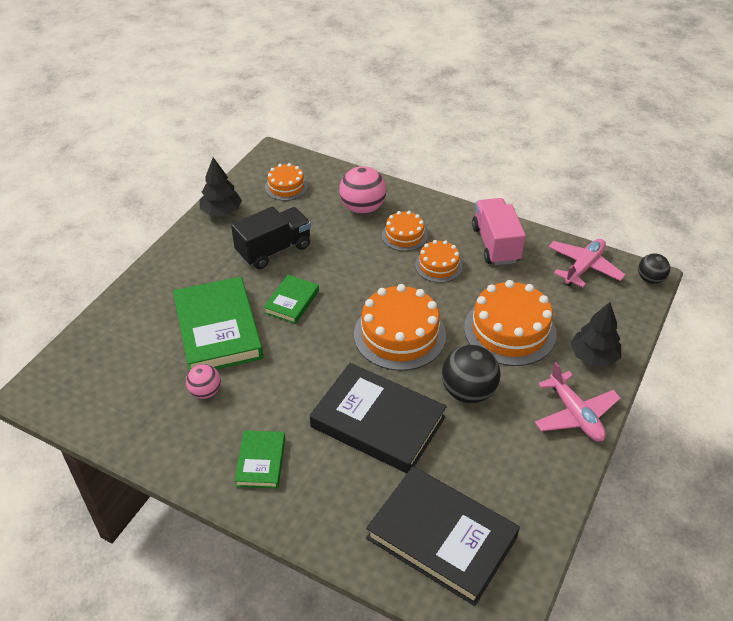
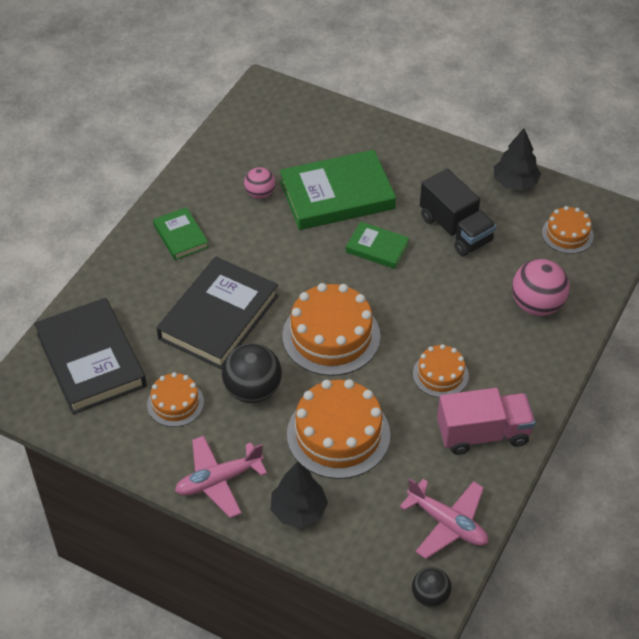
camera: 90 degrees right, 5 degrees up
green book [235,430,285,489] -> green book turned 60 degrees clockwise [153,207,209,260]
black book [366,466,520,606] -> black book turned 60 degrees counterclockwise [34,298,147,414]
orange cake [382,211,428,251] -> orange cake moved to [147,372,204,427]

